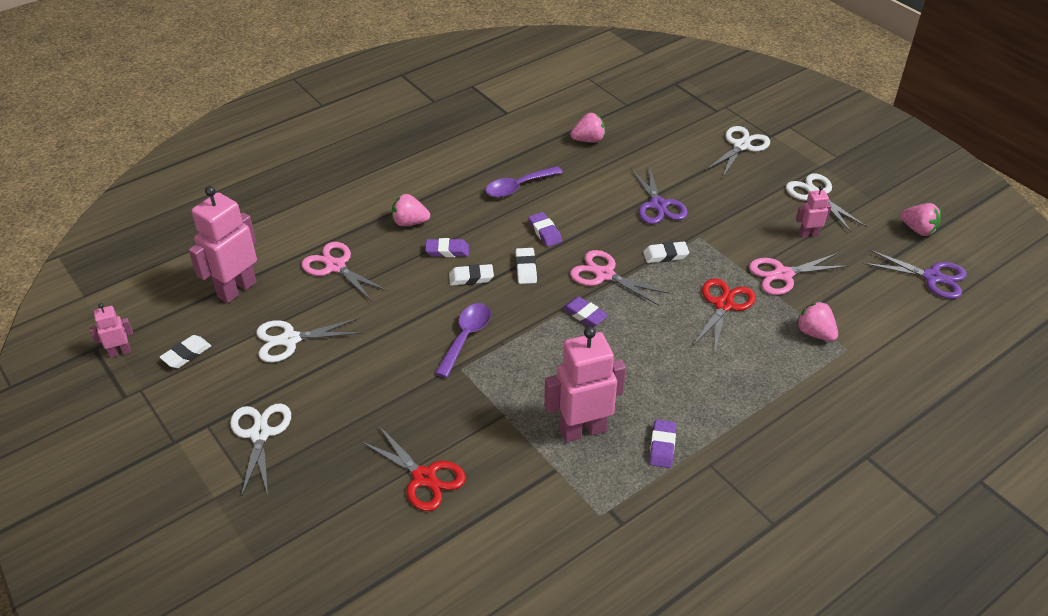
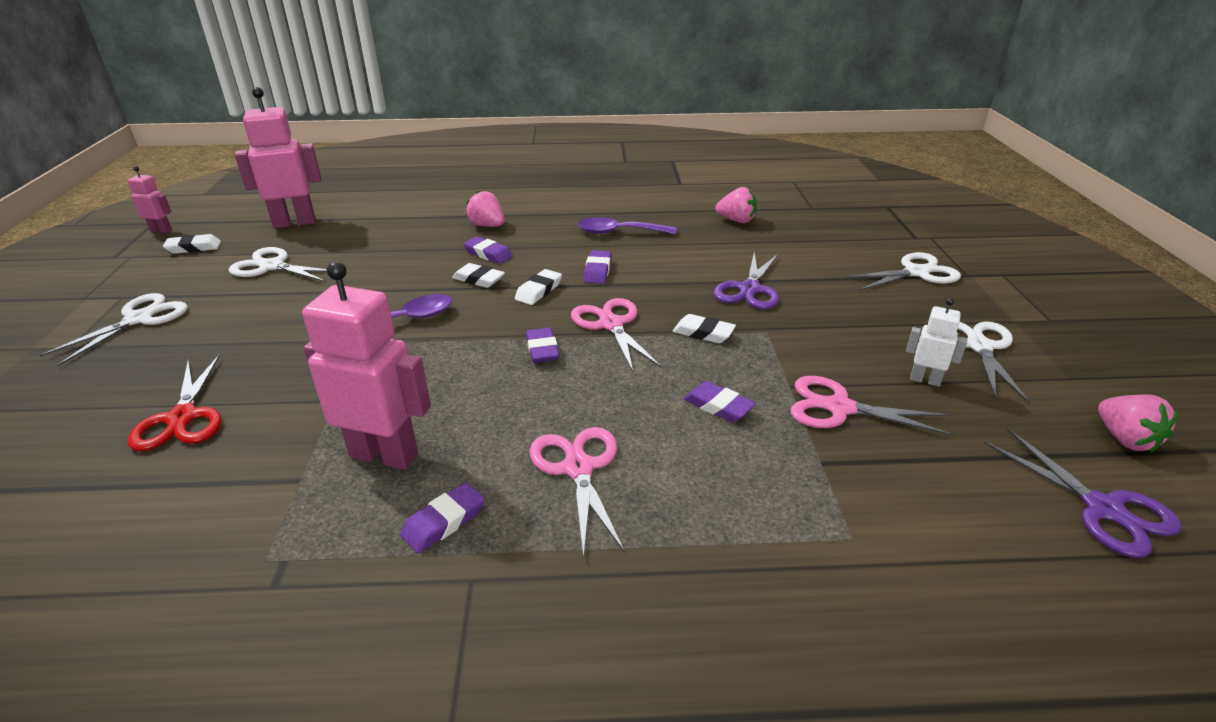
camera: 35 degrees right, 10 degrees down
pink scissors [302,242,389,301] -> pink scissors moved to [529,427,625,559]
red scissors [693,278,756,351] -> purple eraser [684,381,756,422]
pink robot [796,186,832,238] -> white robot [906,298,968,387]
pink strawberry [796,301,838,341] -> none

